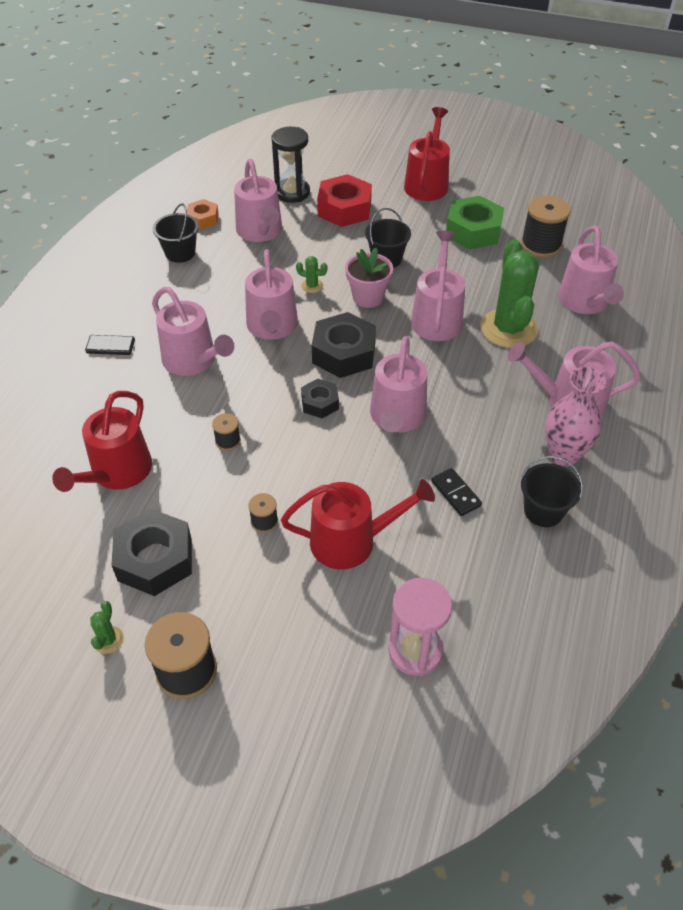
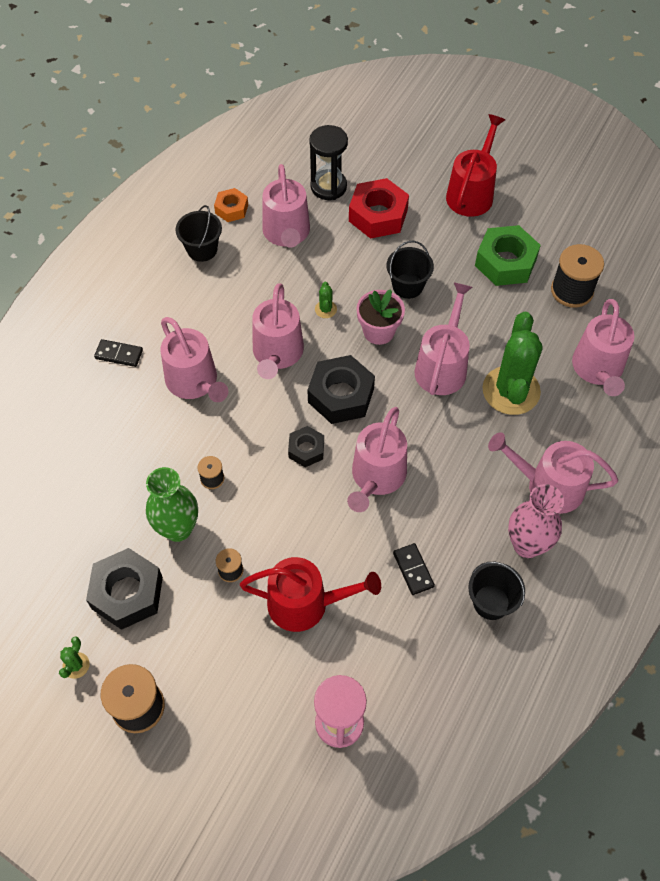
camera: 10 degrees right, 10 degrees up
red watering can [52,391,152,492] -> none
green cactus [296,256,328,293] -> green cactus turned 60 degrees clockwise [315,282,337,318]
none -> green vase [146,467,198,542]

